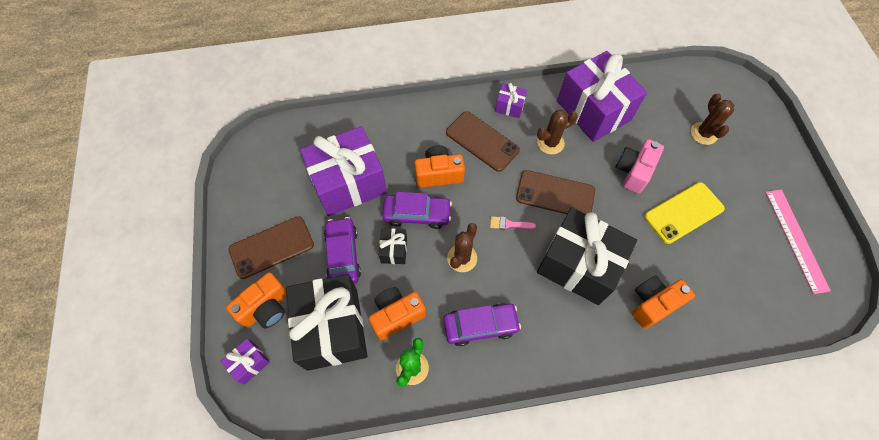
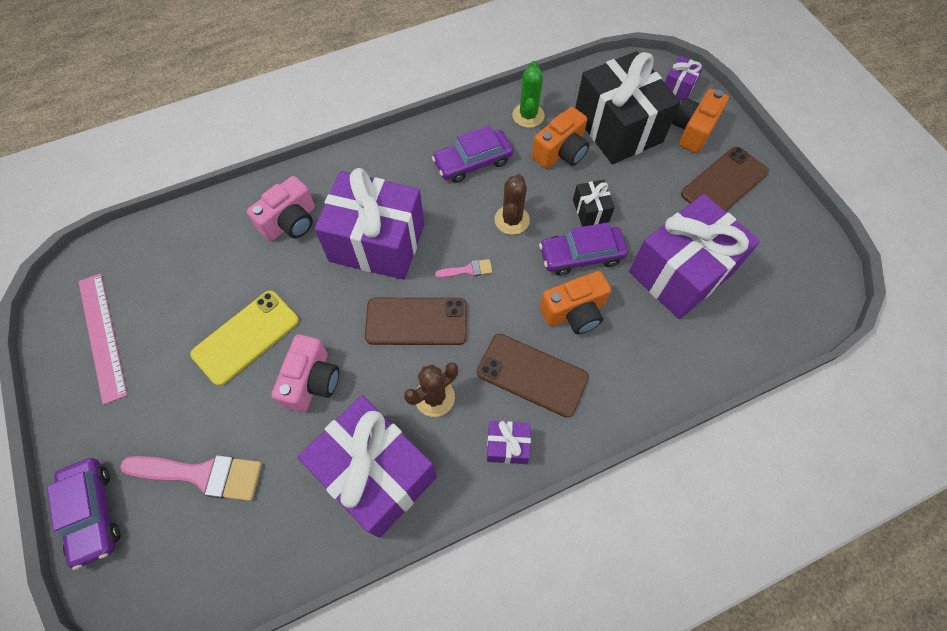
camera: 165 degrees right, 0 degrees up
purple car [324,217,361,284] -> purple car moved to [47,458,121,570]
black gift [537,207,637,305] -> purple gift [314,168,425,280]
orange camera [632,275,695,329] -> pink camera [247,176,315,241]
brown cactus [691,93,734,145] -> pink brush [120,455,262,501]

